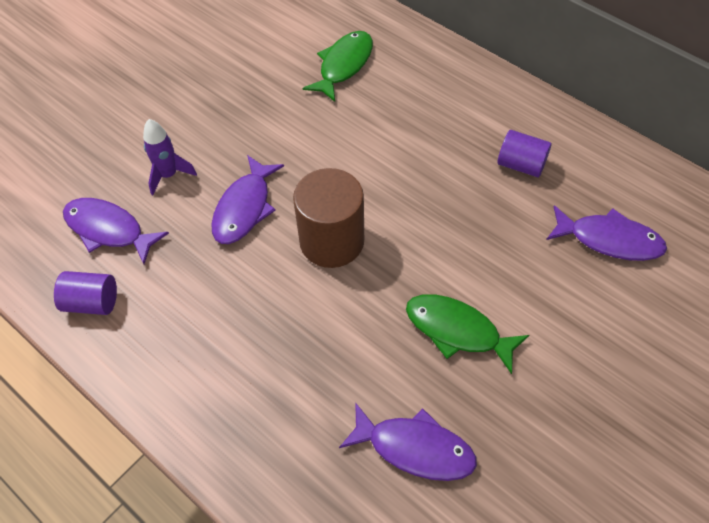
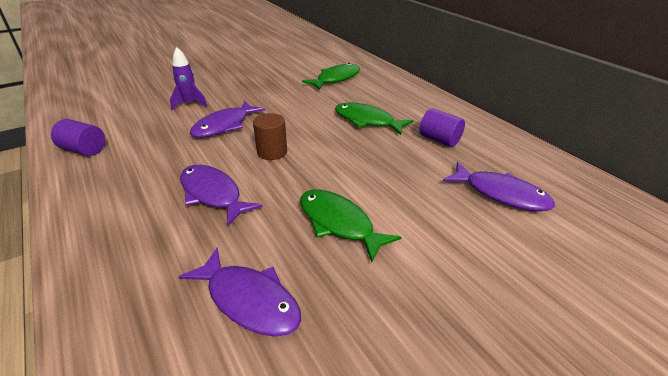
camera: 15 degrees right, 20 degrees down
purple fish [63,198,169,264] -> purple fish moved to [180,165,263,226]
brown cylinder [293,168,364,268] -> brown cylinder [253,113,287,160], size x0.59
none -> green fish [335,102,414,135]

